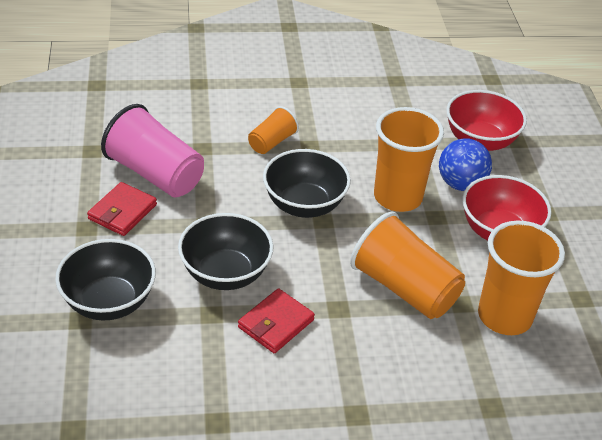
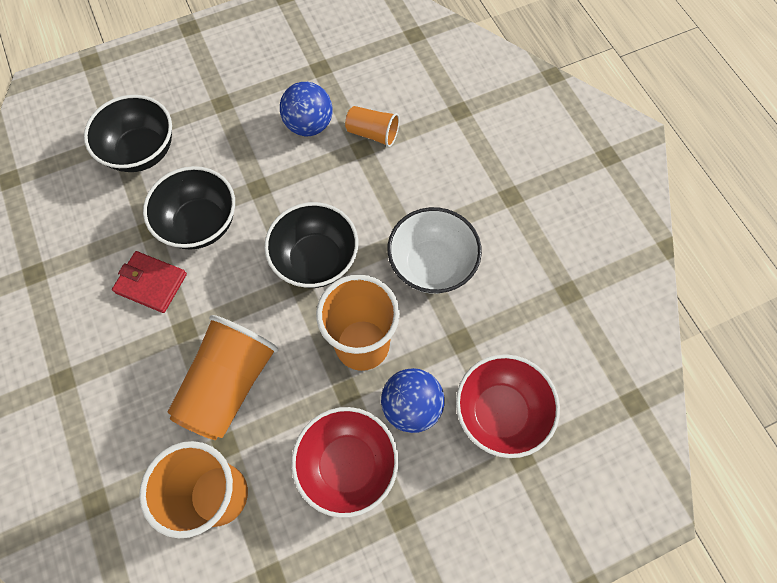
camera: 75 degrees right, 25 degrees up
red wallet [87,182,157,236] -> none
pink cup [101,104,204,197] -> blue ball [280,82,333,136]
orange cup [248,106,299,154] -> orange cup moved to [345,106,400,147]
none -> white bowl [387,207,482,294]

